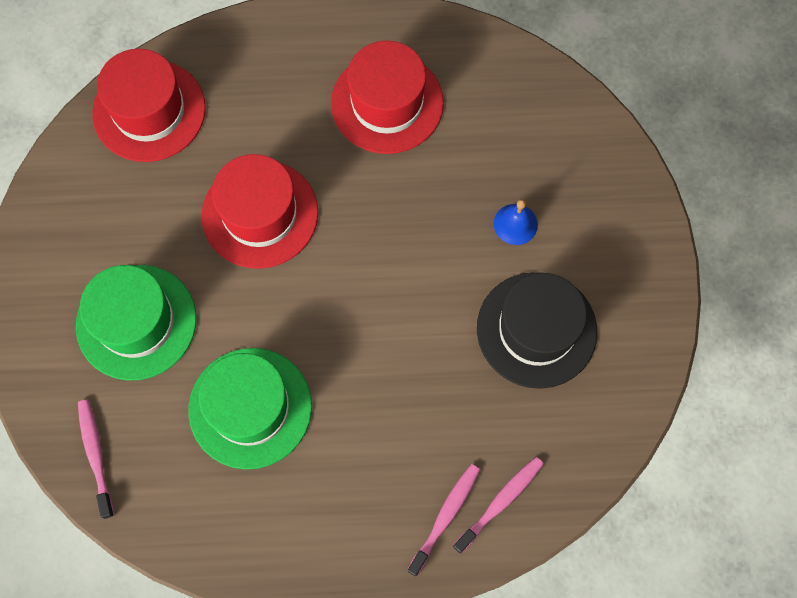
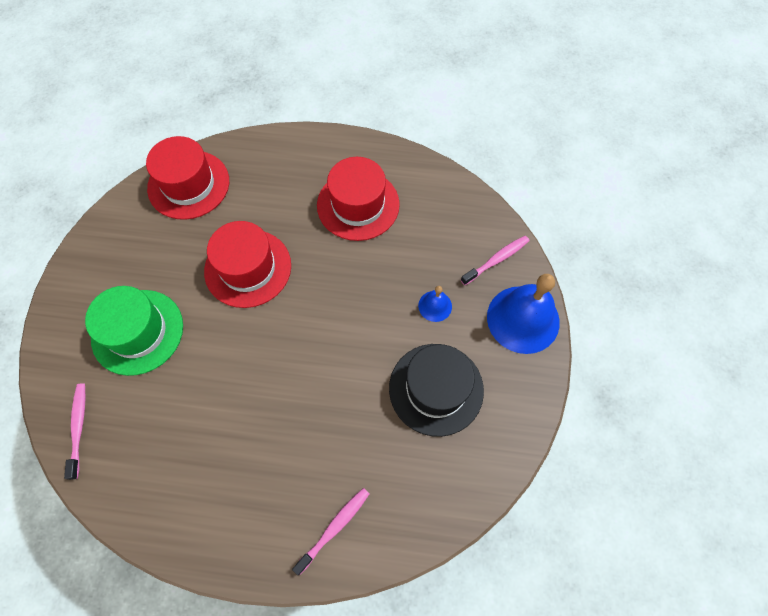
camera: 10 degrees right, 5 degrees down
green hat [189,348,312,469] -> none
pink toothbrush [453,457,544,554] -> pink toothbrush moved to [461,236,530,285]
none -> blue bell [487,274,560,354]

